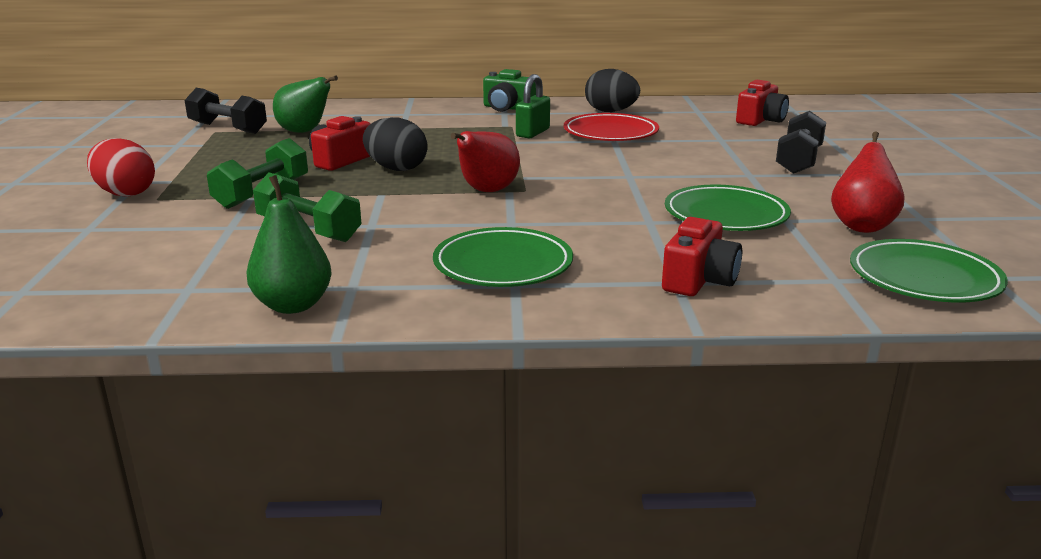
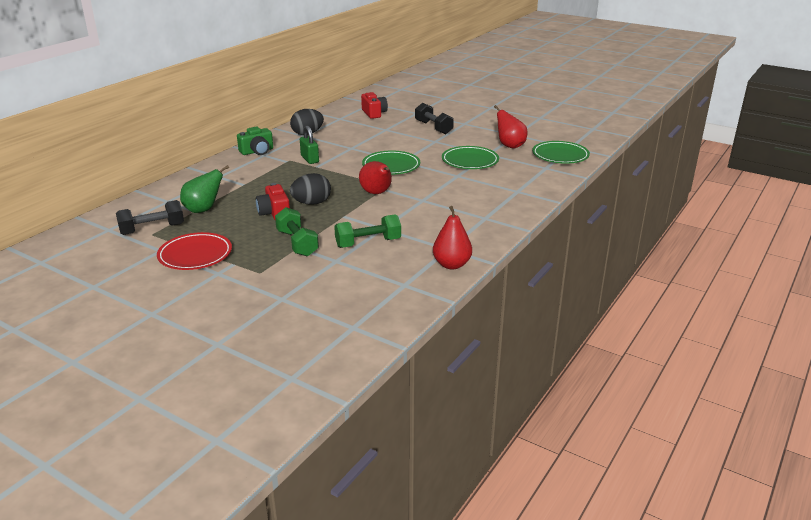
camera: 55 degrees left, 5 degrees up
red egg [87,138,155,197] -> none
green pear [246,175,332,314] -> red pear [433,206,472,269]
green plate [433,227,573,287] -> green plate moved to [362,151,420,175]
red plate [564,113,659,141] -> red plate moved to [157,232,232,270]
red camera [662,217,742,296] -> none

